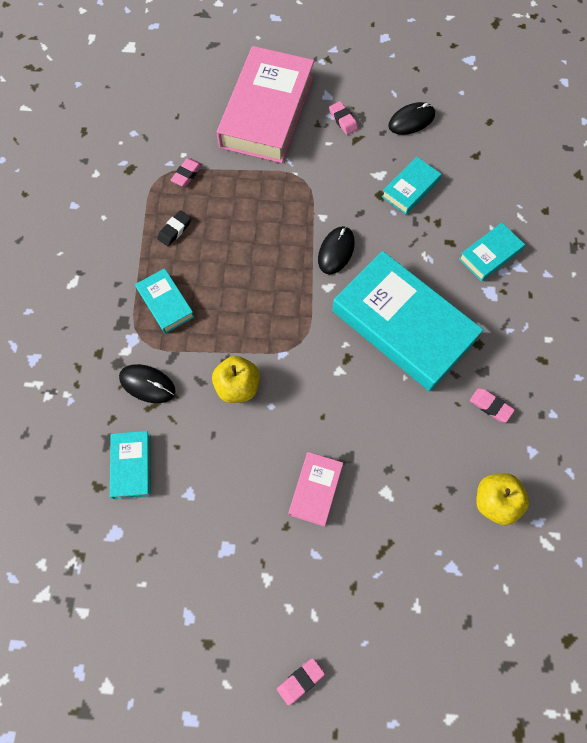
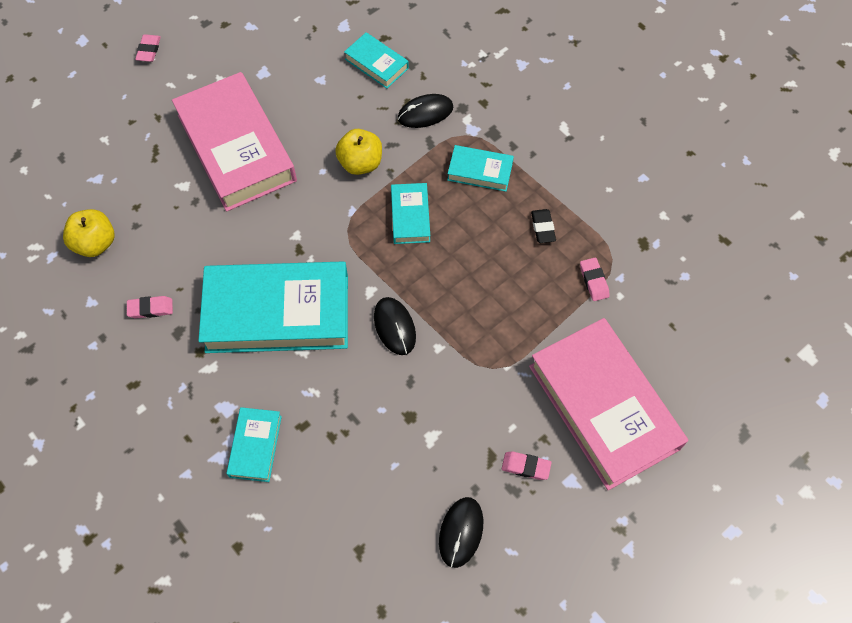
camera: 135 degrees right, 5 degrees down
pink book [288,452,343,527] -> pink book [172,72,297,212], size x2.17
turquoise book [382,157,441,214] -> turquoise book moved to [391,183,430,244]

